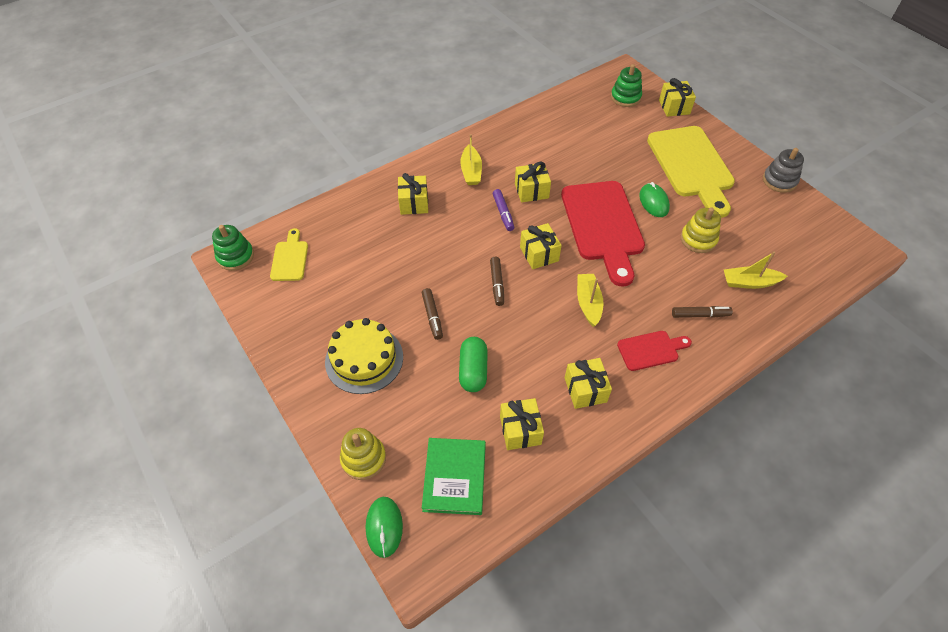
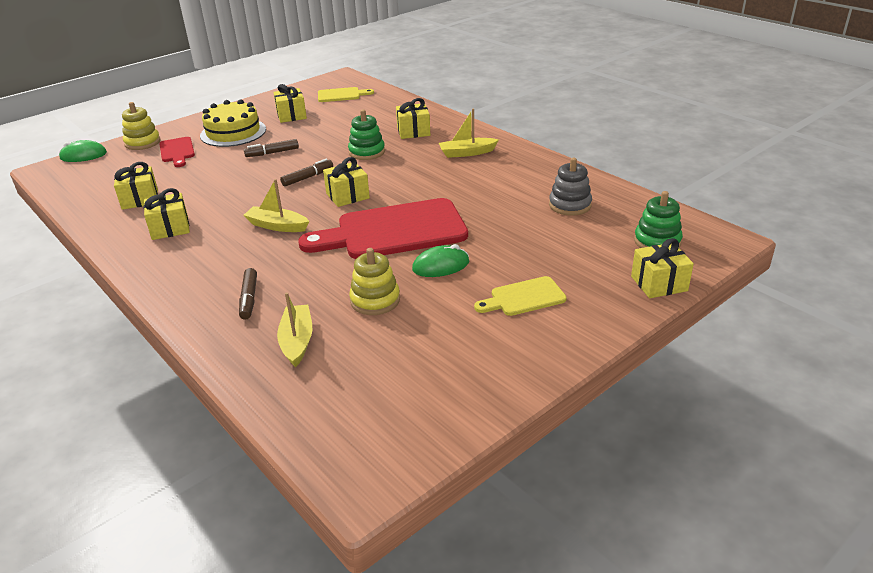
camera: 85 degrees right, 20 degrees down
green stacking toy [212,225,254,271] -> green stacking toy moved to [348,109,385,160]
green book [422,438,486,515] -> none
green capsule [459,337,488,392] -> none
brown marker [490,257,504,306] -> brown marker turned 150 degrees clockwise [280,158,333,187]
purple marker [493,189,514,231] -> none
yellow gift [515,162,551,203] -> yellow gift moved to [273,84,307,123]
yellow boat [577,274,603,327] -> yellow boat turned 150 degrees counterclockwise [244,179,309,232]
red cutting board [617,331,692,371] -> red cutting board moved to [159,137,195,167]
yellow cutting board [647,126,735,218] -> yellow cutting board [474,276,567,316], size x0.48
grey stacking toy [763,148,804,193] -> grey stacking toy moved to [549,158,592,216]

